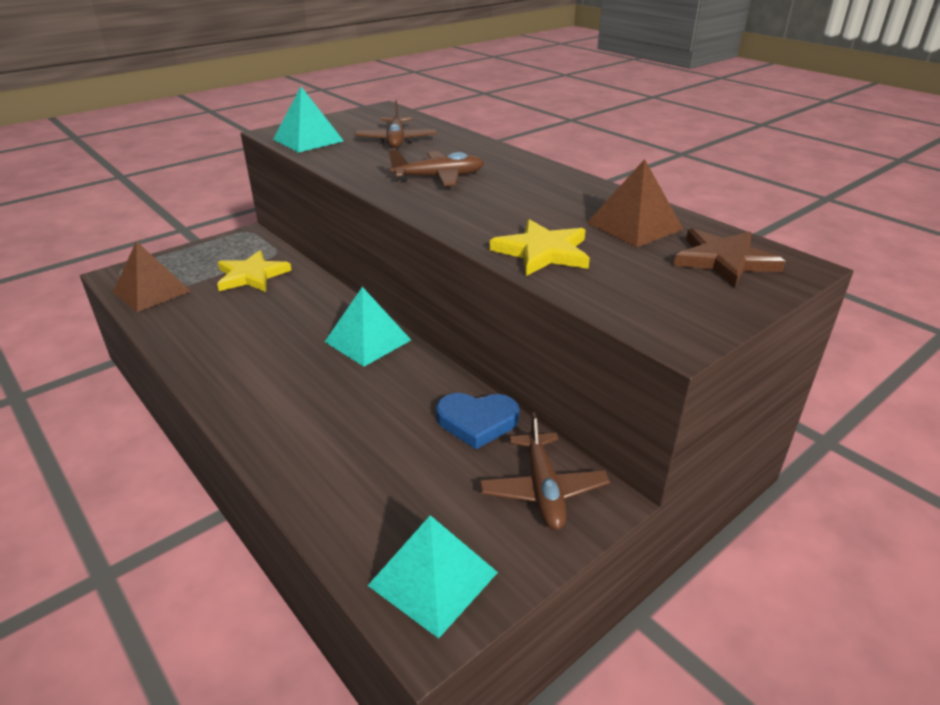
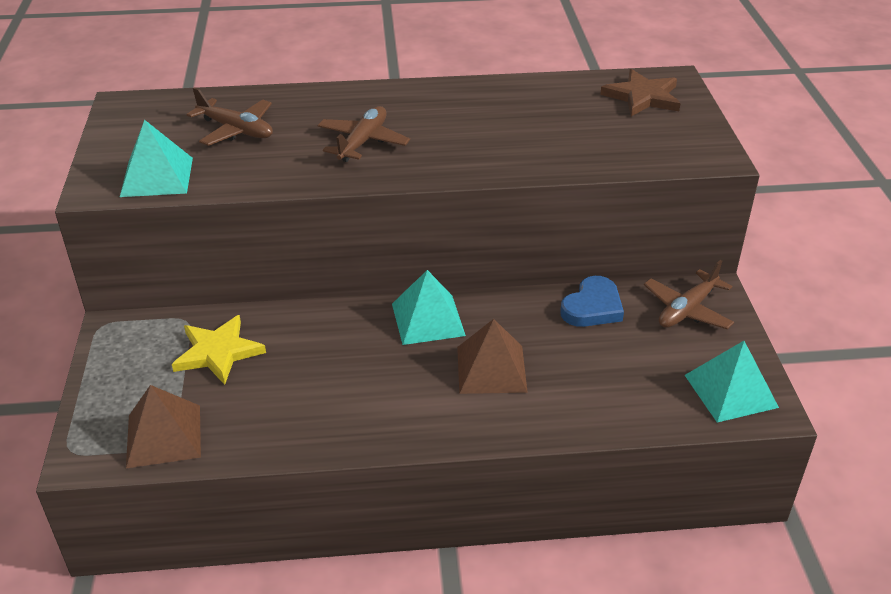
camera: 55 degrees left, 5 degrees up
brown plane [480,412,610,530] -> brown plane turned 105 degrees clockwise [644,260,734,329]
yellow star [490,219,590,276] -> none
brown pyramid [587,159,683,247] -> brown pyramid moved to [457,319,528,394]

